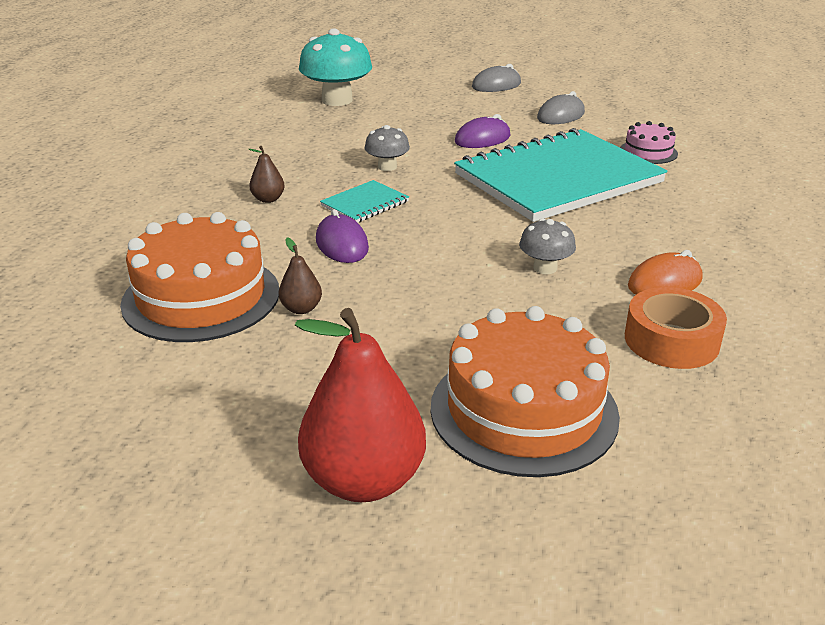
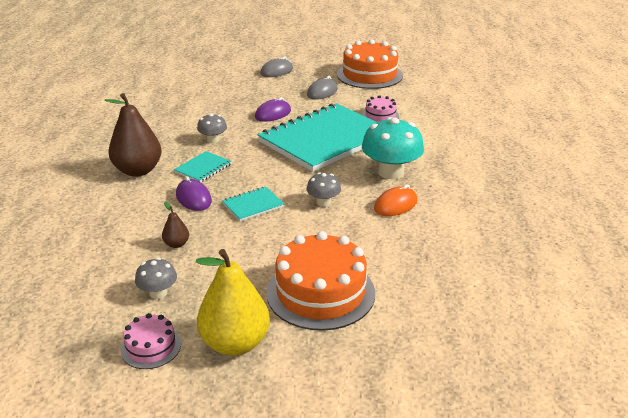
camera: 10 degrees left, 0 degrees up
orange cake [120,212,279,342] -> orange cake moved to [337,39,403,89]
brown pear [248,146,285,203] -> brown pear [105,93,162,177], size x2.22
red pear [294,308,426,502] -> yellow pear [196,249,270,356]
turquoise mushroom [299,29,372,106] -> turquoise mushroom moved to [362,117,424,179]
orange tape [625,287,727,369] -> none
none -> pink cake [121,313,181,369]
none -> grey mushroom [135,257,177,299]
none -> turquoise notebook [222,187,284,221]

